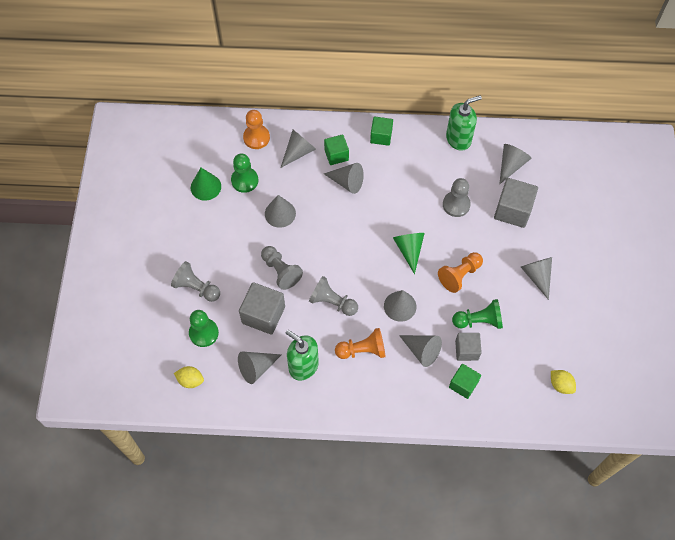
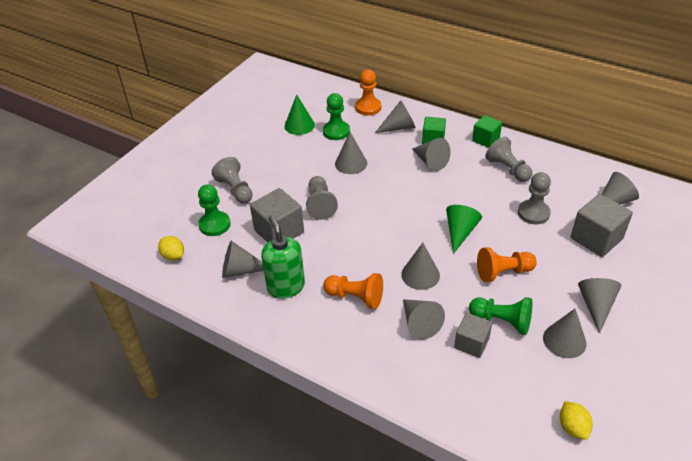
camera: 30 degrees right, 20 degrees down
grey pawn [309,276,358,316] -> grey pawn moved to [485,136,533,182]
green soap dispenser [446,95,482,151] -> none
green cube [449,364,481,399] -> none
none -> grey cone [543,309,586,358]

